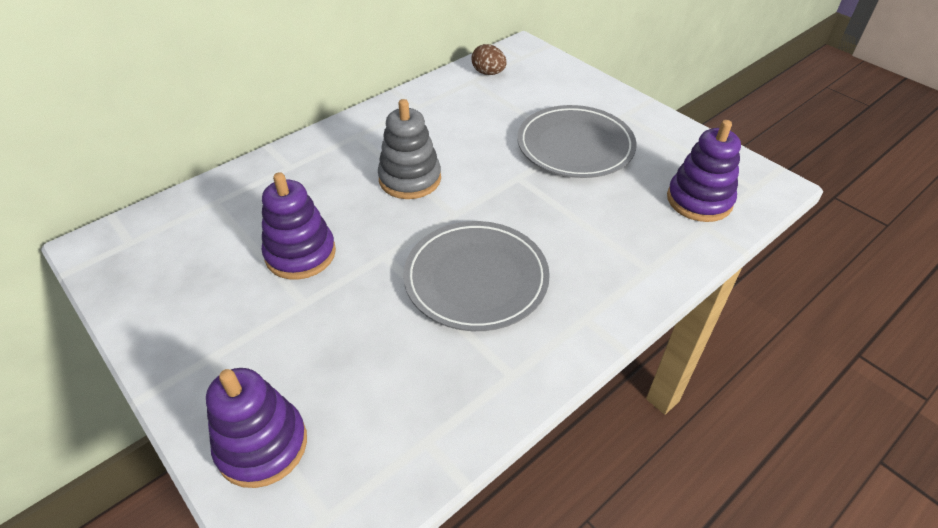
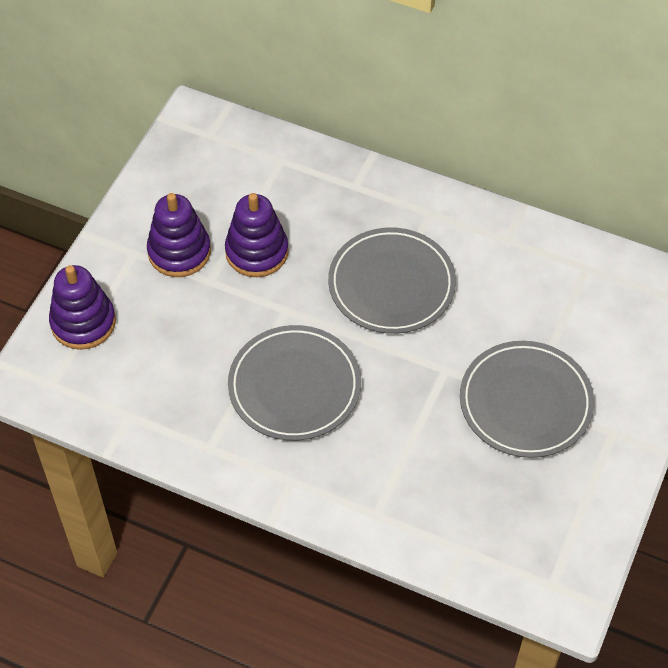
camera: 65 degrees right, 10 degrees up
grey stacking toy [378,99,441,199] -> grey plate [328,227,456,334]
brown egg [471,44,507,75] -> none
purple stacking toy [667,120,741,222] -> purple stacking toy moved to [147,193,211,277]

